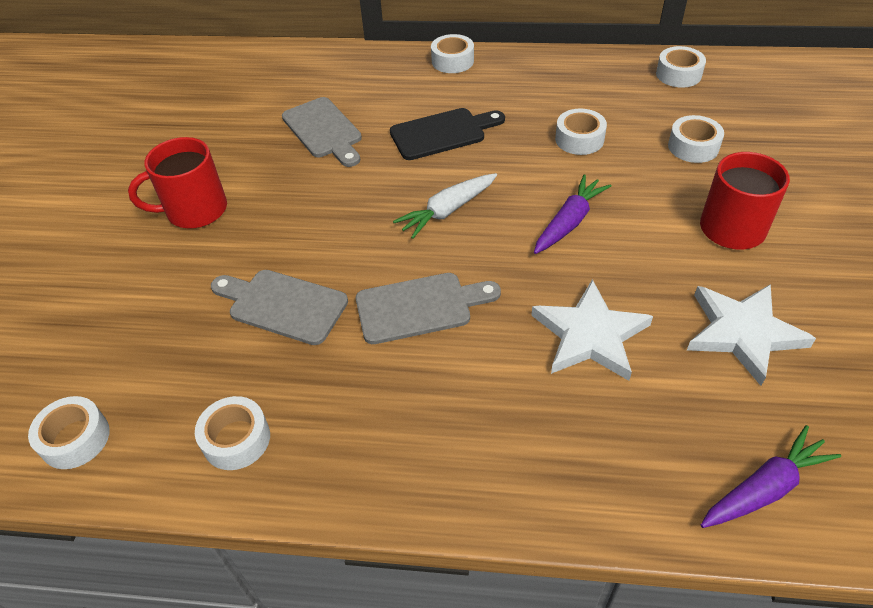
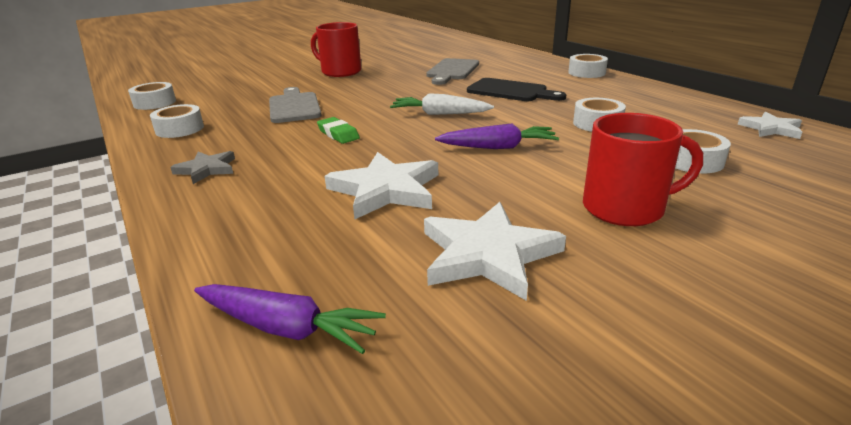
camera: 50 degrees right, 20 degrees down
grey cutting board [356,273,501,344] -> green eraser [317,117,360,144]
white tape [656,46,706,88] -> white star [738,112,802,139]
none -> grey star [170,151,235,184]

